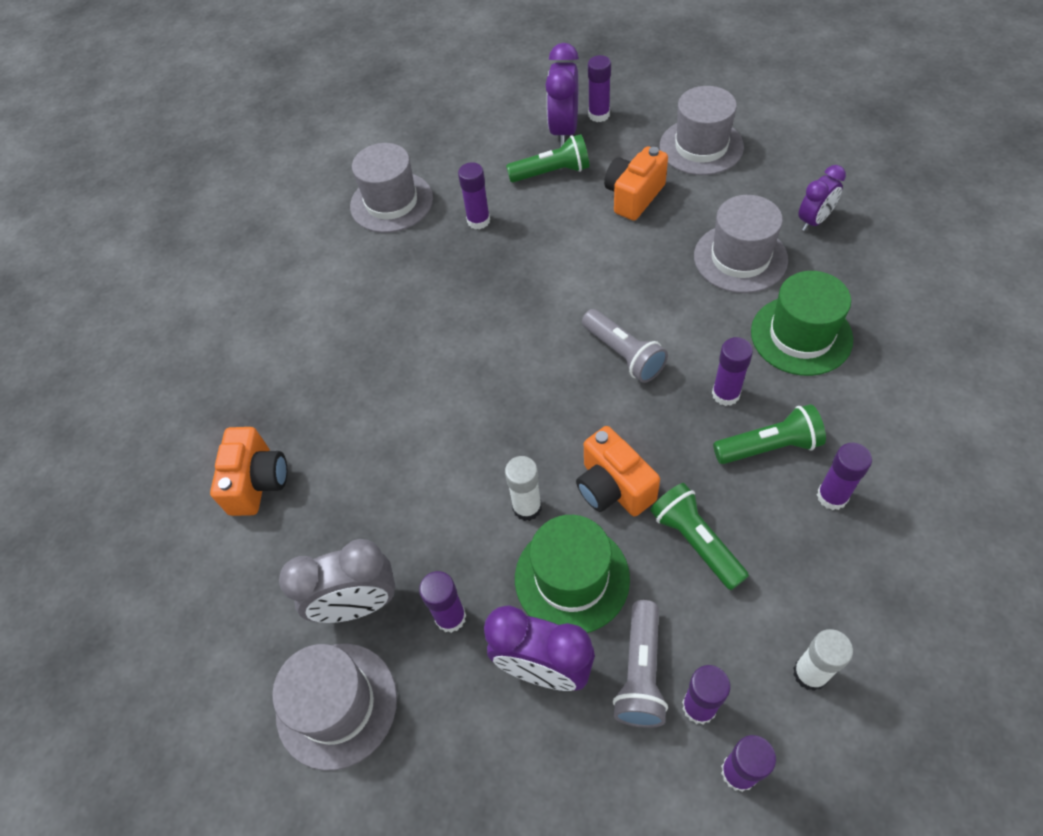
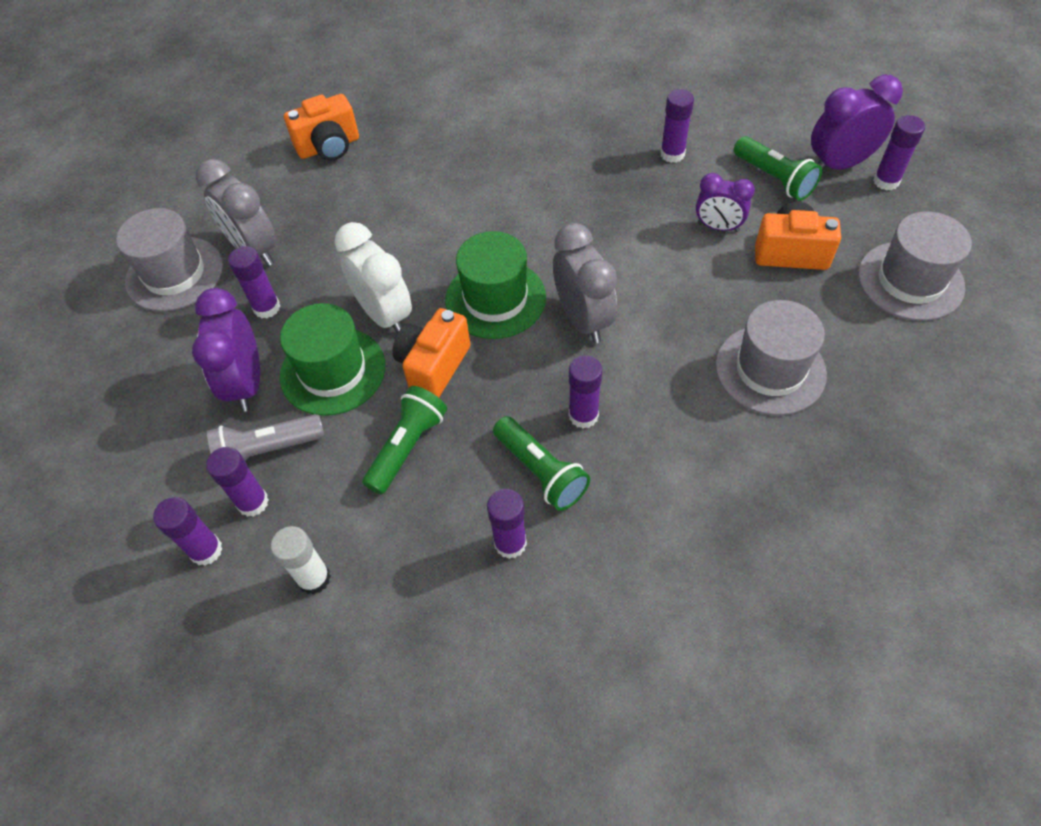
camera: 60 degrees right, 0 degrees up
grey hat [350,143,433,233] -> none
white glue stick [505,456,542,521] -> white clock [335,222,412,334]
grey flashlight [582,309,668,383] -> grey clock [553,223,617,343]
green hat [751,271,853,376] -> green hat moved to [445,231,546,339]
purple clock [798,165,846,231] -> purple clock moved to [696,173,755,232]

